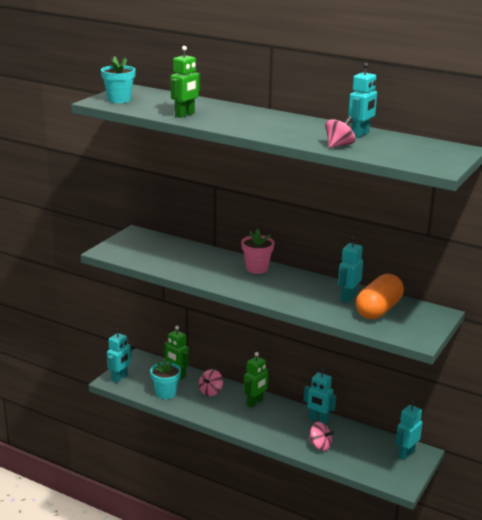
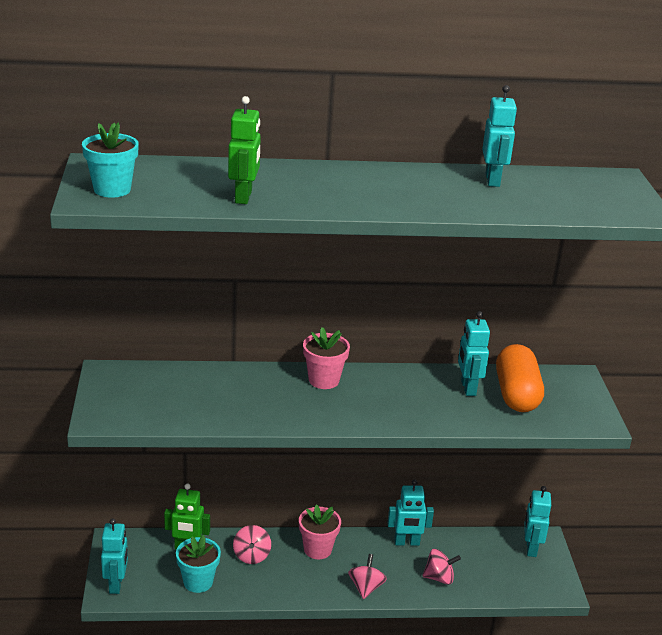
camera: 35 degrees left, 5 degrees up
green robot [244,352,269,408] -> pink flower pot [299,505,341,559]
pink spinning top [325,116,356,148] -> pink spinning top moved to [348,554,387,599]

